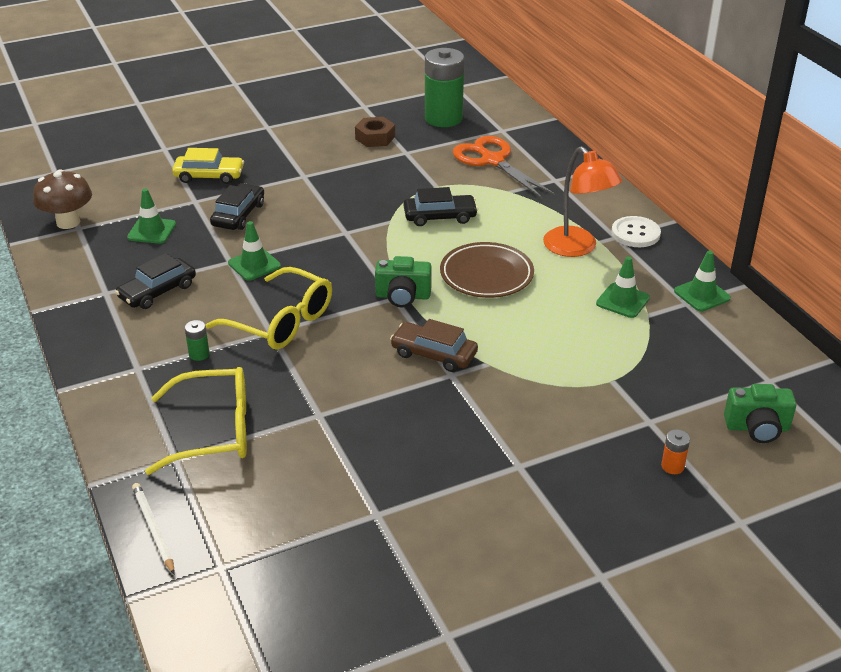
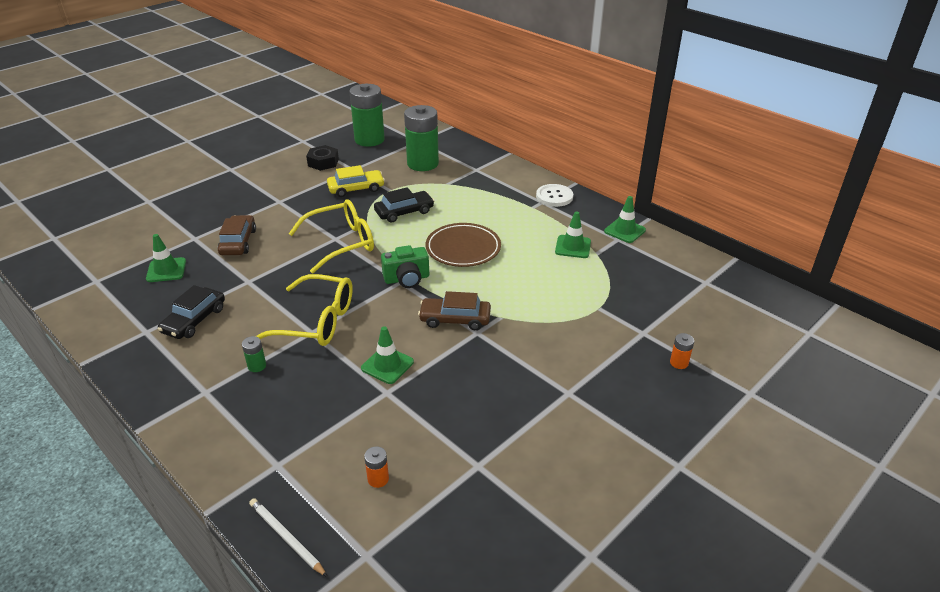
camera: 20 degrees left, 0 degrees up
brown mushroom [33,169,92,229] -> none
yellow glasses [145,367,247,475] -> yellow glasses moved to [289,199,374,273]
yellow car [172,148,244,184] -> yellow car moved to [327,165,385,197]
black car [210,183,264,230] -> brown car [218,215,256,255]
green traffic cone [228,221,281,281] -> green traffic cone moved to [361,326,414,384]
brown nut [355,117,395,147] -> black nut [306,145,339,171]
orange scissors [453,136,555,198] -> green battery [404,105,439,171]
orange lamp [543,146,623,257] -> none
green camera [724,384,796,443] -> none
none -> orange battery [364,446,389,488]

